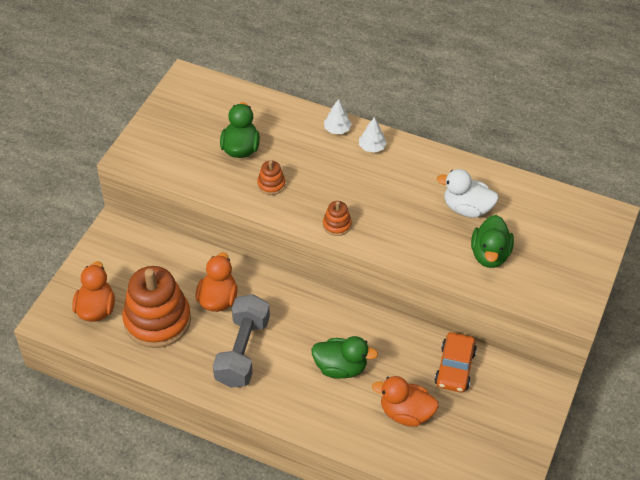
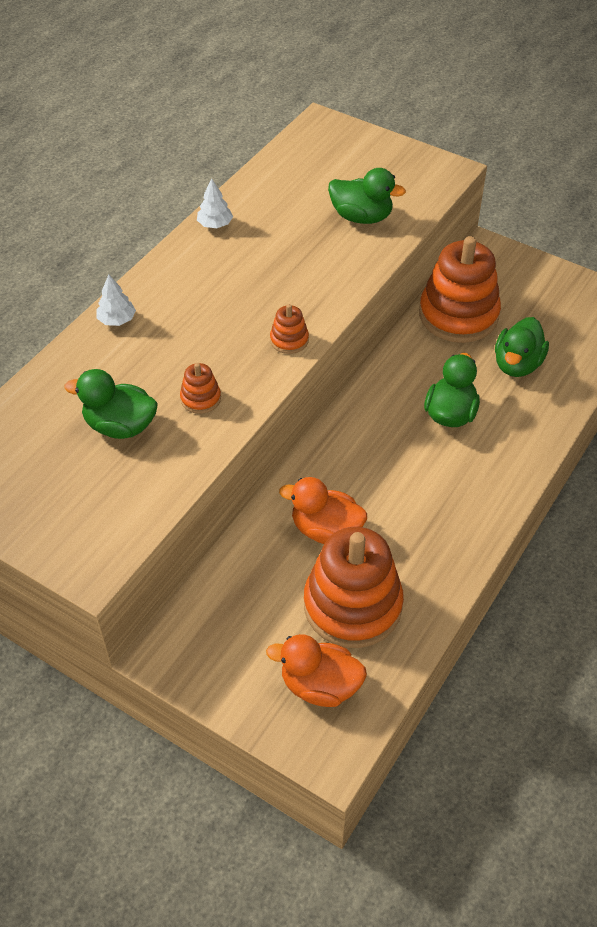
camera: 80 degrees left, 0 degrees up
grey dumbbell [213,294,270,388] -> none
white tree [359,117,387,153] -> white tree moved to [197,178,233,228]
orange duck [372,376,439,427] -> green duck [495,317,549,377]
orange car [434,332,477,392] -> orange stacking toy [419,236,501,343]
white duck [437,169,499,218] -> none

